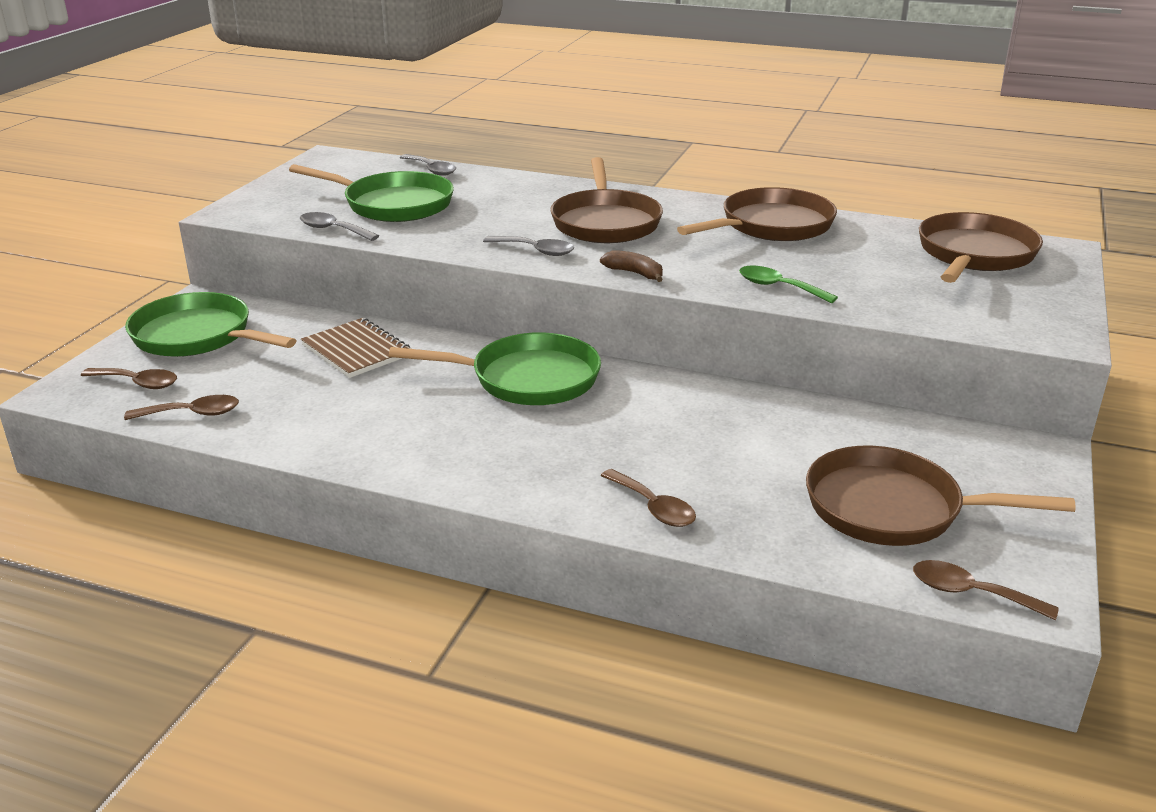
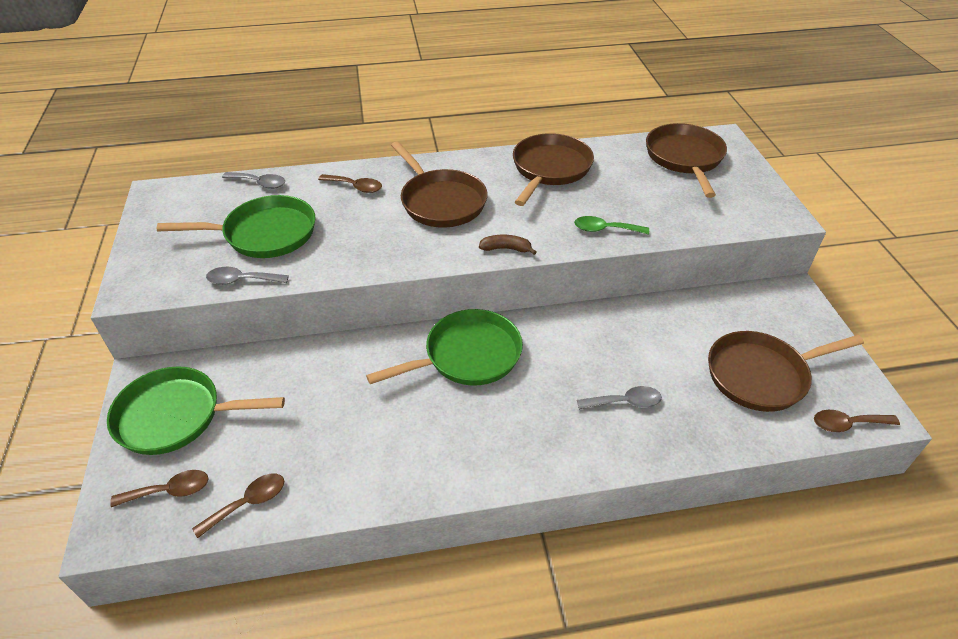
camera: 30 degrees left, 15 degrees up
brown notebook [301,318,411,378] -> none
grey spoon [483,236,574,256] -> grey spoon moved to [577,386,662,410]
brown spoon [601,469,696,527] -> brown spoon moved to [318,174,382,193]

